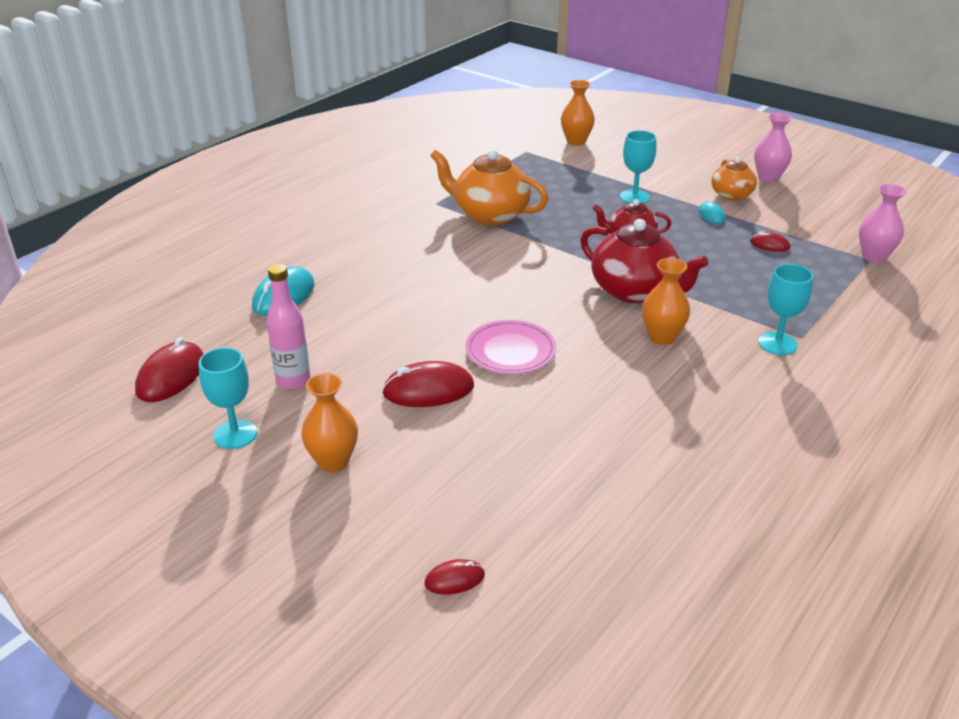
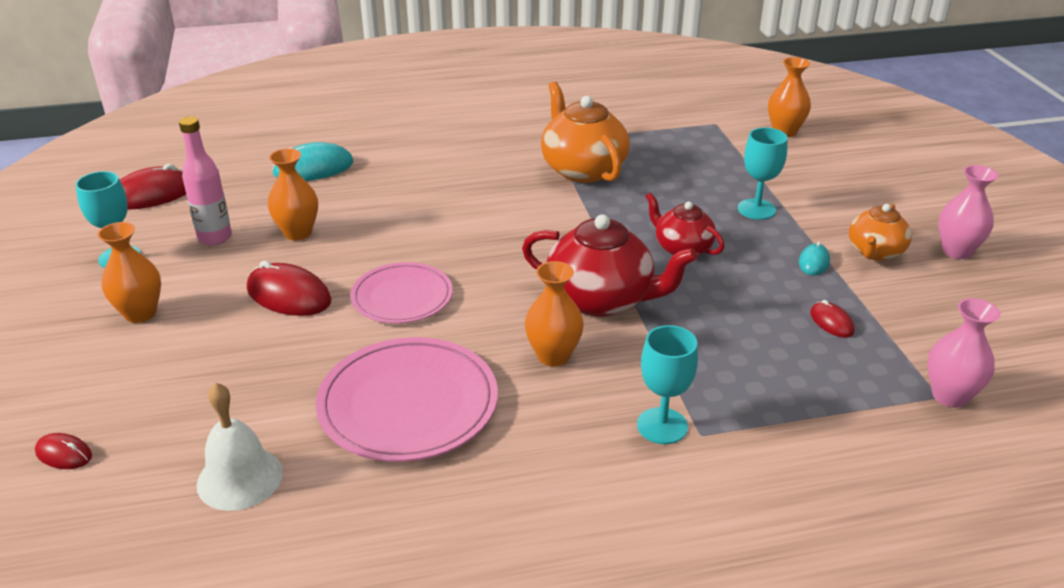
camera: 40 degrees right, 0 degrees up
red teapot [580,219,708,303] -> red teapot turned 60 degrees counterclockwise [522,214,697,317]
none -> white bell [197,383,283,511]
none -> orange vase [268,148,318,241]
none -> pink plate [316,337,498,462]

